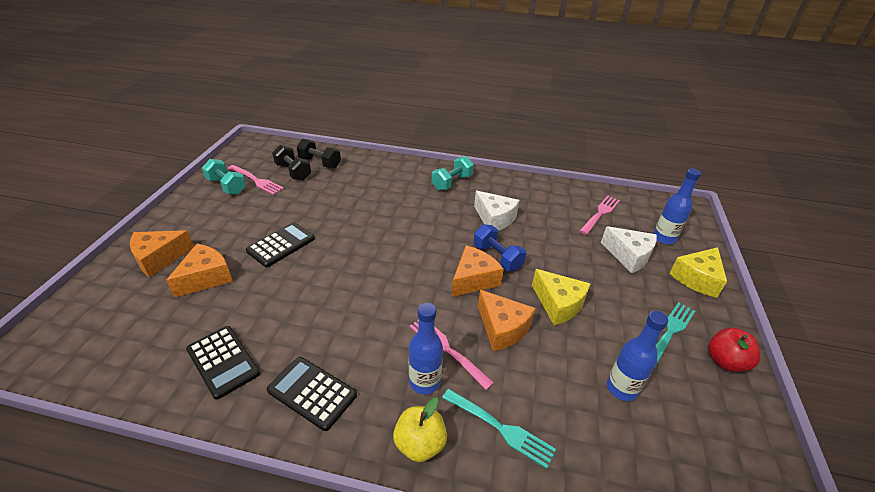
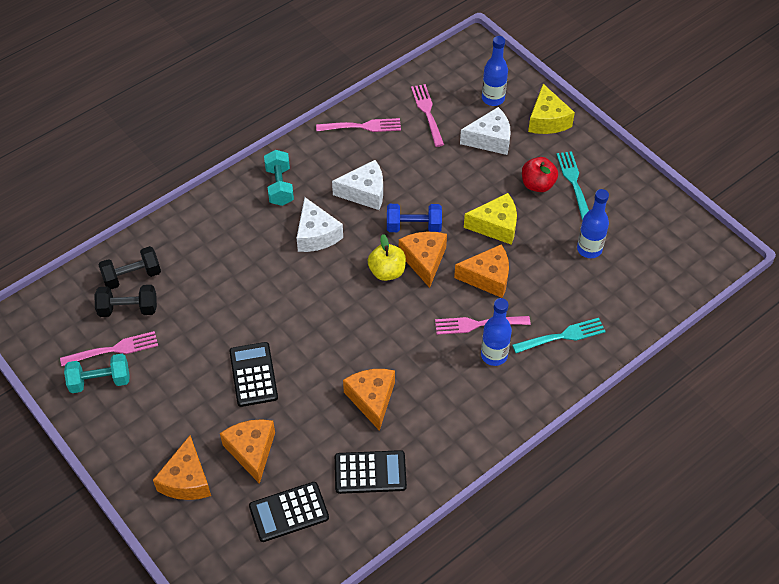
camera: 50 degrees left, 15 degrees up
black calculator [267,357,357,431] -> black calculator moved to [249,482,329,542]
yellow apple [393,398,447,462] -> yellow apple moved to [367,234,406,281]
red apple [708,328,760,372] -> red apple moved to [522,157,558,192]
none -> white cheese [296,197,343,252]
none -> pink fork [316,118,401,132]
none -> orange cheese [343,369,395,431]

